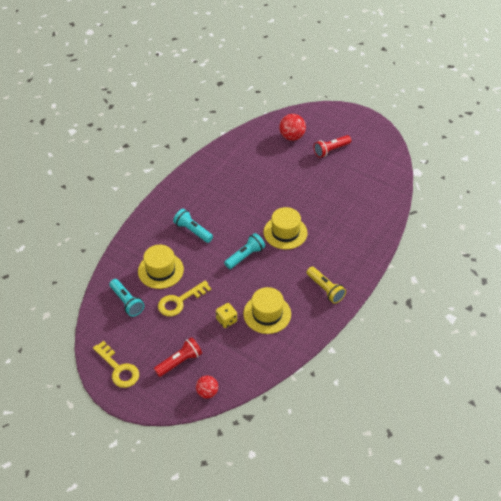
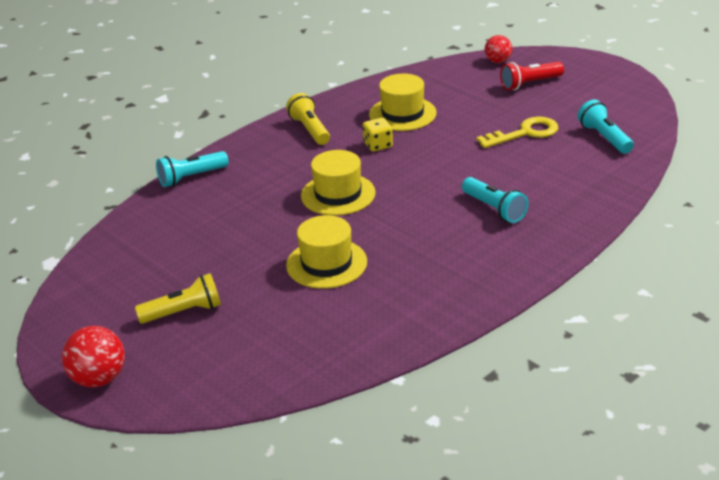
camera: 165 degrees left, 15 degrees down
yellow key [93,341,139,388] -> none
yellow hat [138,245,184,289] -> yellow hat moved to [286,215,367,289]
yellow dice [216,303,237,328] -> yellow dice moved to [363,118,393,152]
turquoise flashlight [224,233,265,269] -> turquoise flashlight moved to [156,151,229,187]
red ball [279,114,306,141] -> red ball moved to [62,326,125,388]
red flashlight [314,135,351,158] -> yellow flashlight [135,273,221,324]

